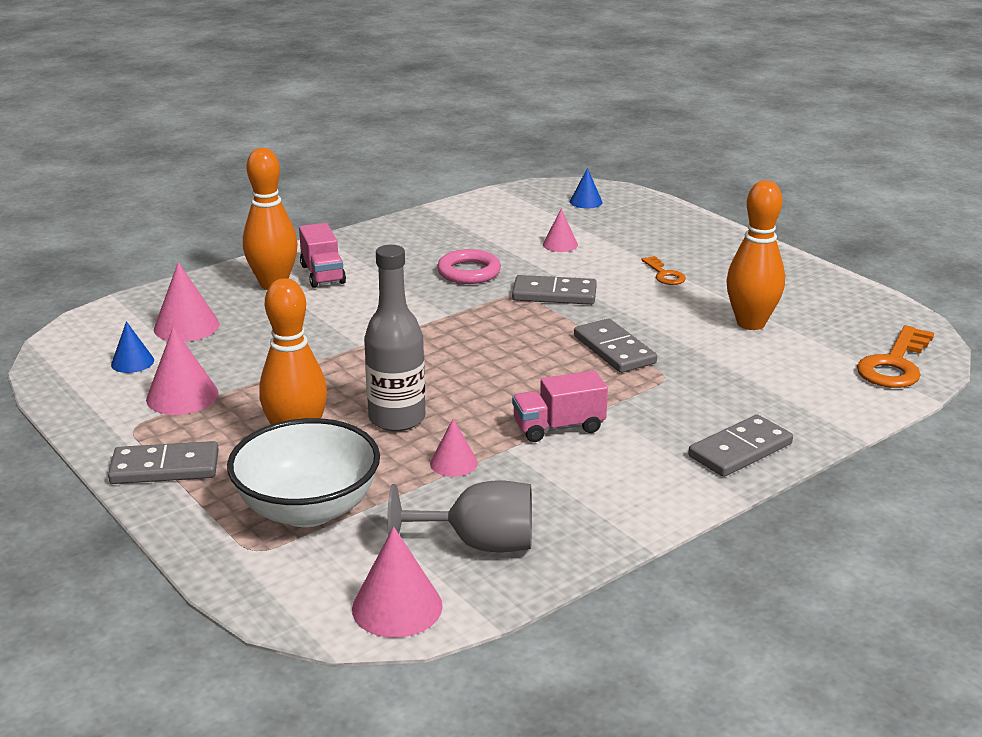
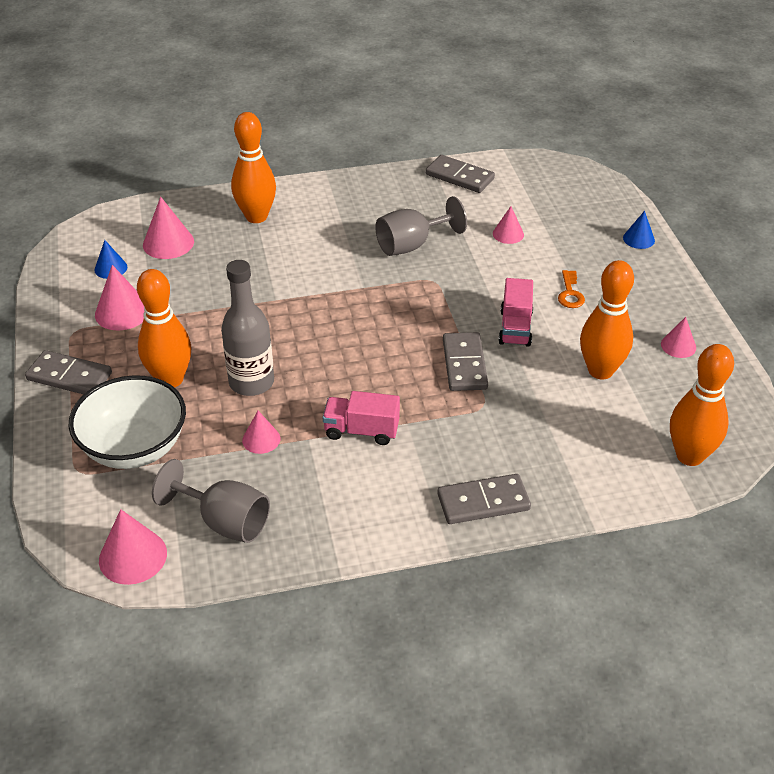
camera: 25 degrees right, 15 degrees up
pink truck [299,223,346,288] -> pink truck moved to [498,278,533,347]
pink ring [437,249,501,284] -> grey goblet [375,196,467,256]
grey domino [512,275,597,305] -> grey domino moved to [426,155,495,193]
blue cone [570,168,603,209] -> blue cone moved to [623,211,655,249]
orange key [857,325,934,388] -> orange bowling pin [670,344,734,466]
none -> pink cone [661,317,696,358]

